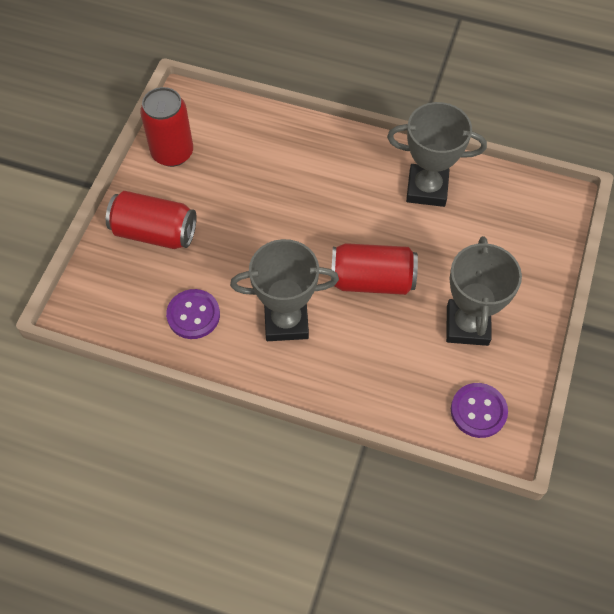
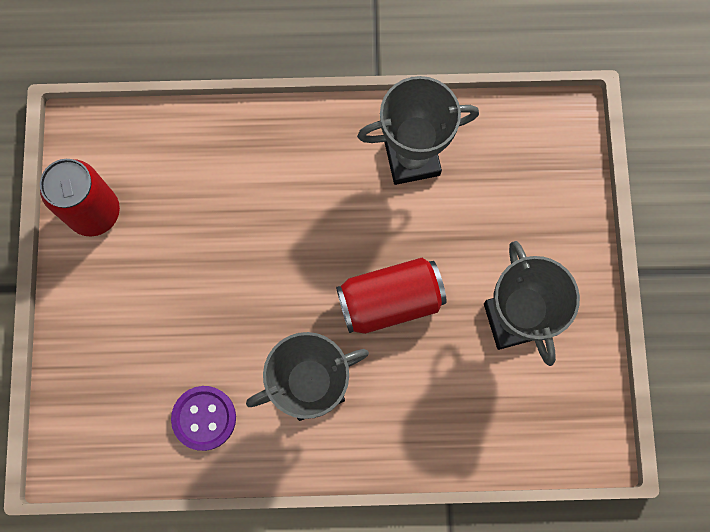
camera: 20 degrees left, 15 degrees up
red can [106,191,197,249] -> none
purple button [451,383,508,438] -> none

